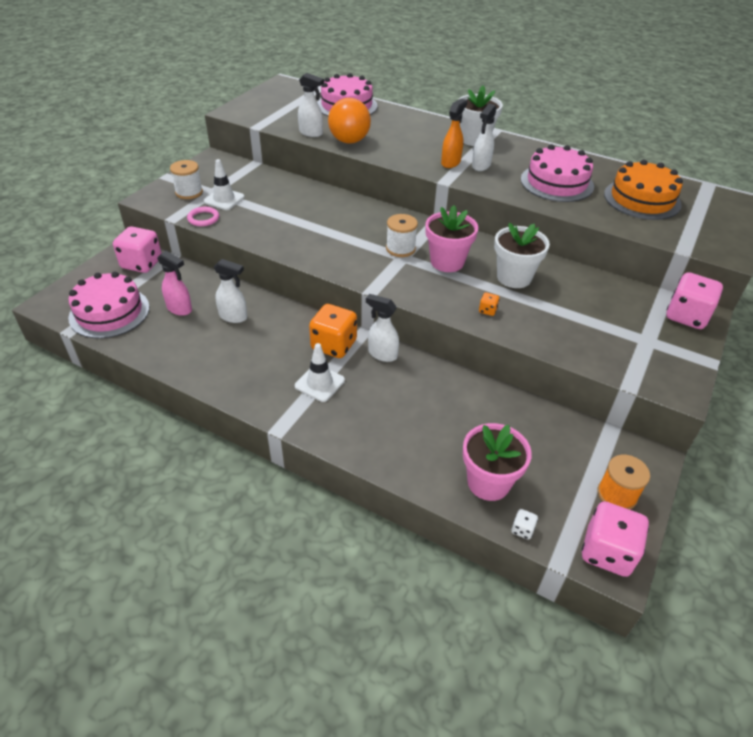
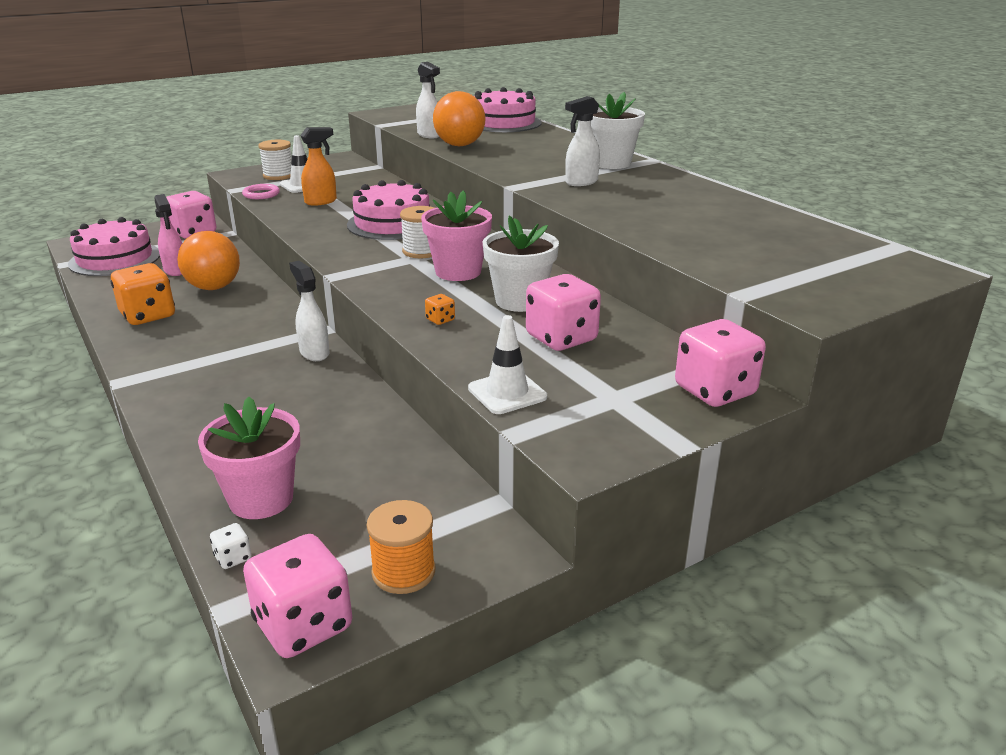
camera: 30 degrees right, 15 degrees down
white spray bottle [214,259,247,323] -> orange ball [177,231,240,290]
white traffic cone [295,343,345,402] -> white traffic cone moved to [468,315,547,414]
orange dice [309,304,357,358] -> orange dice moved to [111,263,175,325]
orange spray bottle [441,99,467,168] -> orange spray bottle moved to [300,127,337,206]
pink cake [521,144,594,202] -> pink cake moved to [347,180,430,240]
orange cake [604,160,683,220] -> none
none -> pink dice [526,274,601,351]

